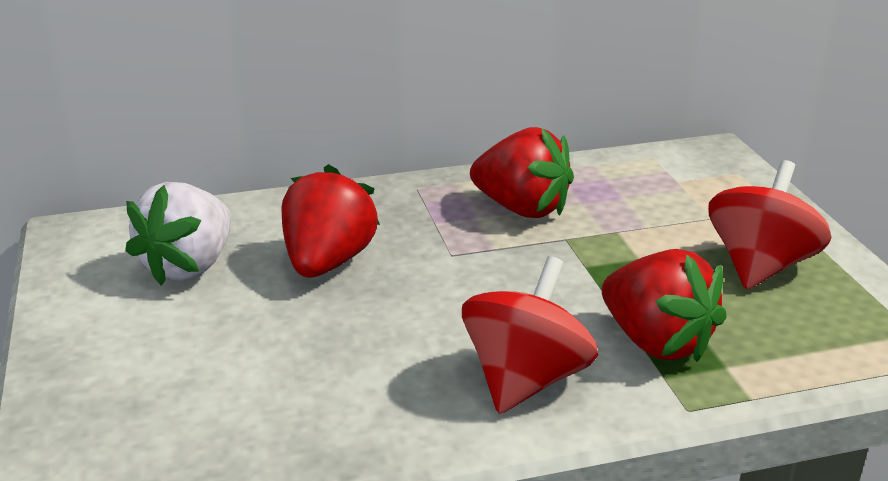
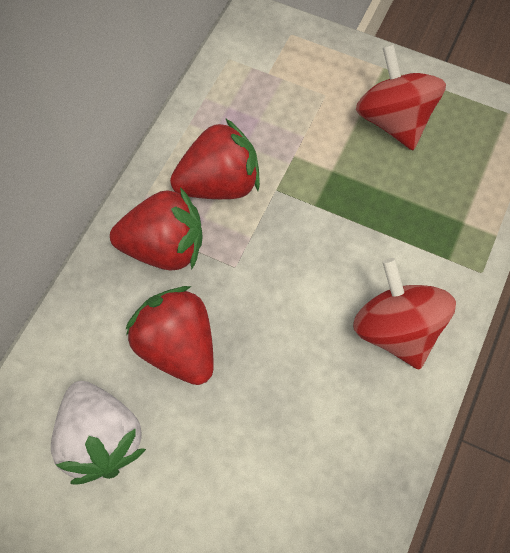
camera: 50 degrees left, 35 degrees up
red strawberry [602,249,727,362] -> red strawberry moved to [110,187,203,271]

